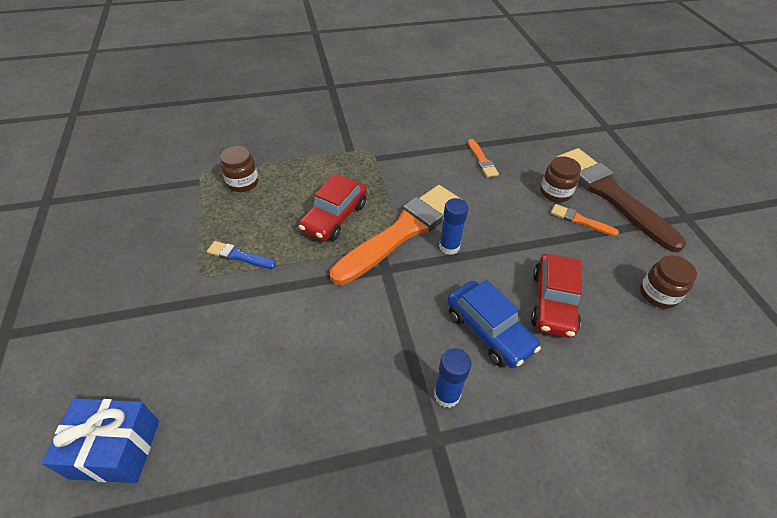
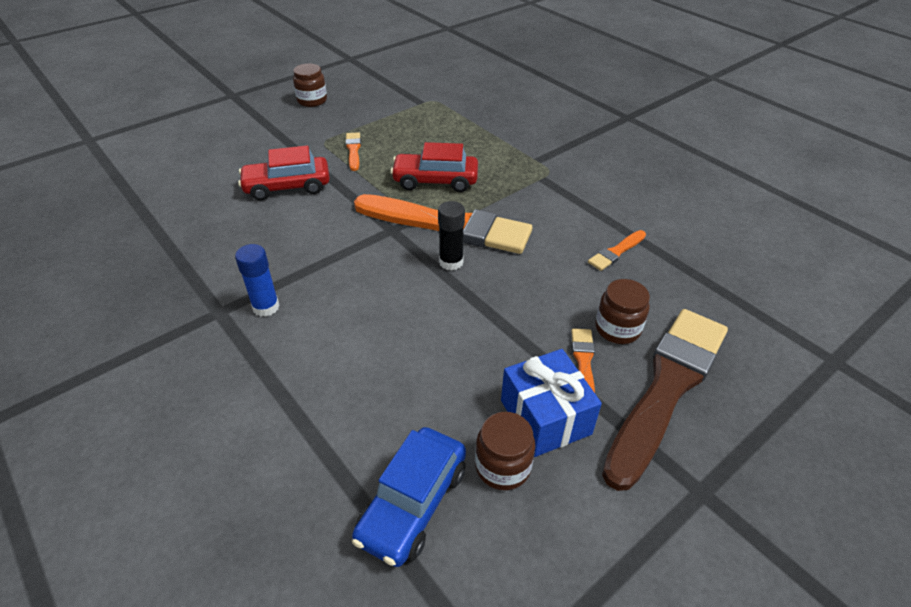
camera: 65 degrees right, 5 degrees down
blue gift [42,398,159,483] -> blue gift moved to [501,349,602,457]
blue brush [207,241,276,269] -> orange brush [346,132,361,171]
brown jar [220,146,259,192] -> brown jar moved to [293,64,327,107]
blue glue stick [439,198,468,255] -> black glue stick [438,201,465,271]
blue car [447,280,541,368] -> blue car moved to [352,427,466,567]
red car [531,254,582,338] -> red car moved to [238,145,330,200]

